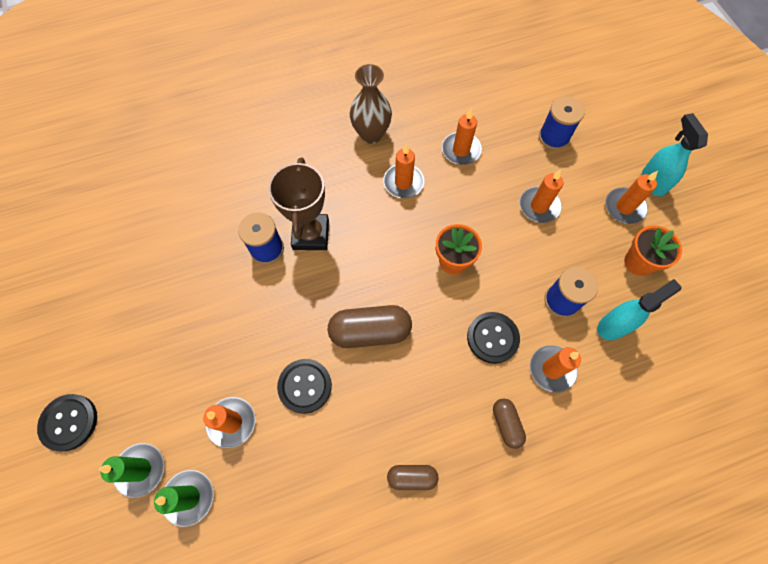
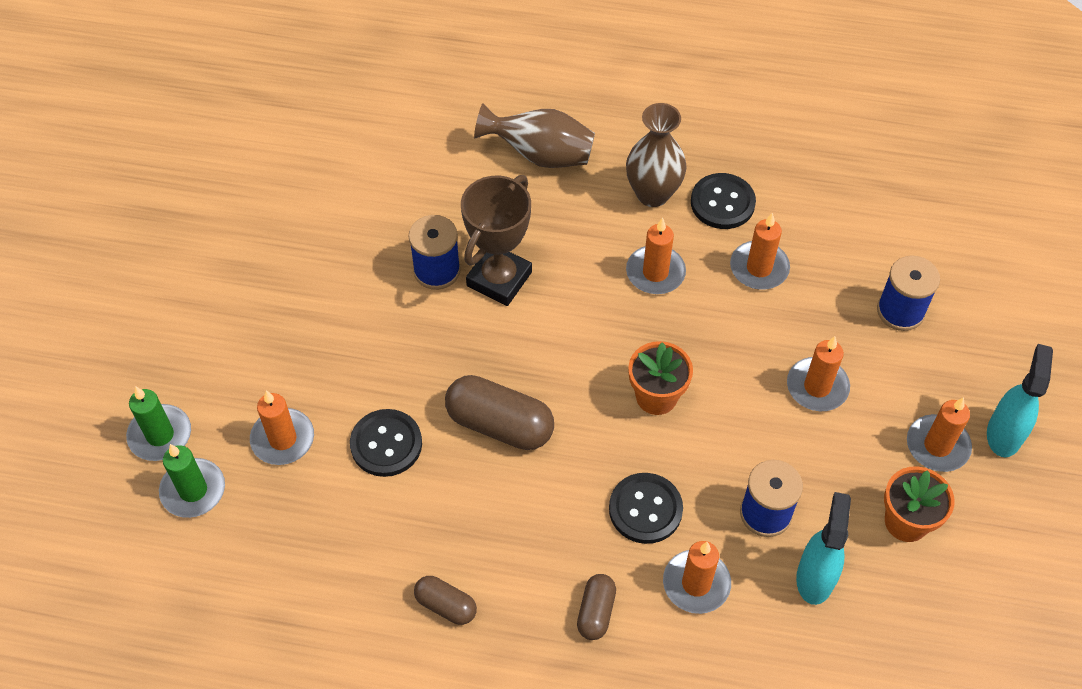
camera: 30 degrees right, 10 degrees down
black button [37,394,97,451] -> black button moved to [691,173,756,229]
turquoise spray bottle [597,279,682,340] -> turquoise spray bottle turned 75 degrees counterclockwise [796,492,851,605]
none -> brown vase [474,103,595,168]

